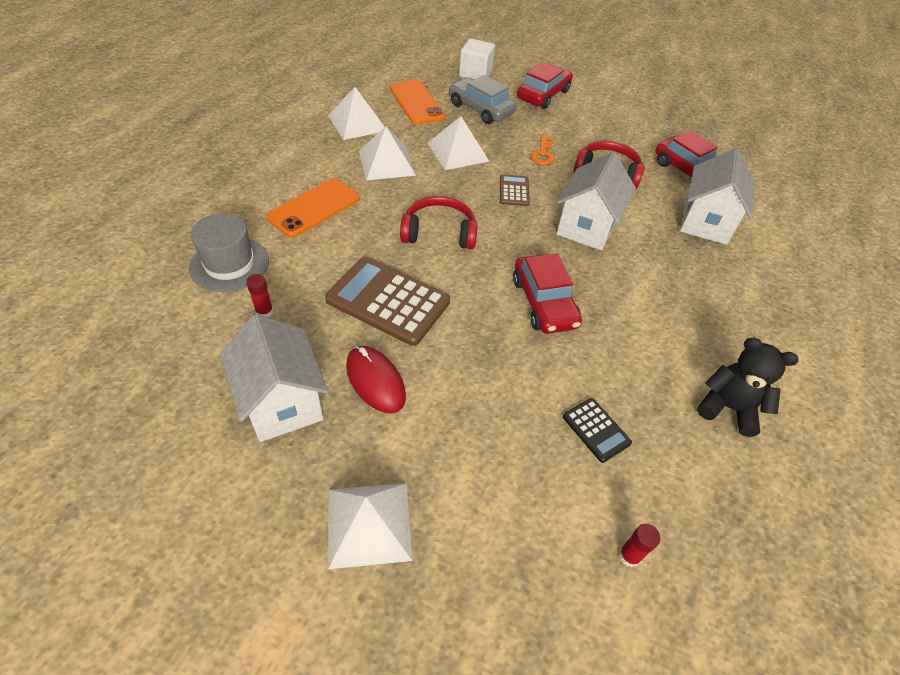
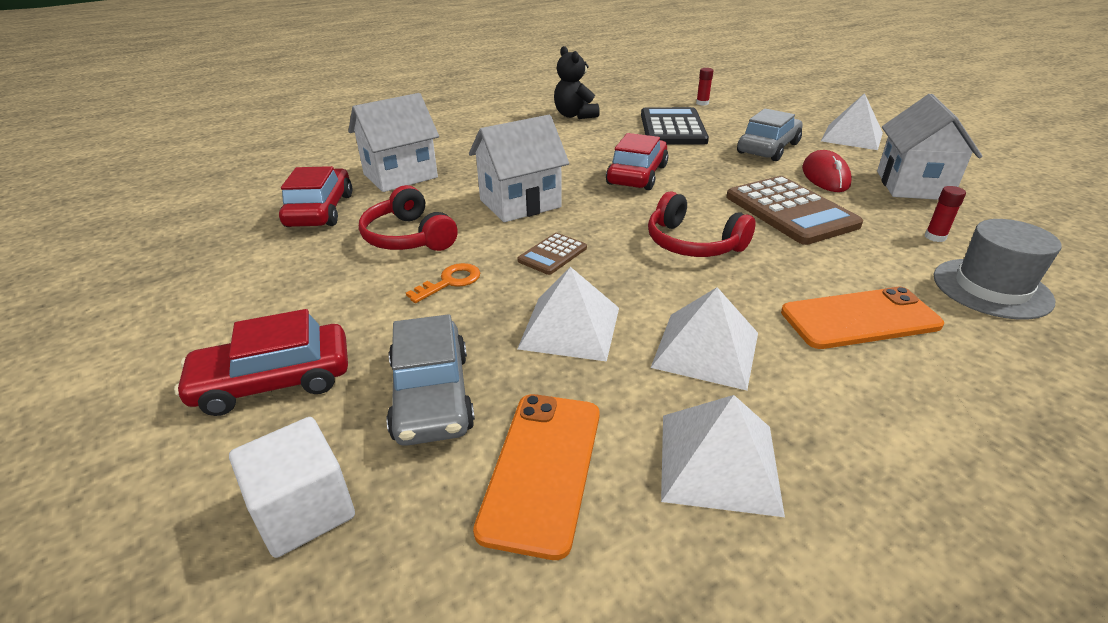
camera: 140 degrees left, 15 degrees down
black calculator [563,398,632,463] -> black calculator [641,107,709,145], size x2.00
none -> grey car [737,109,803,161]

